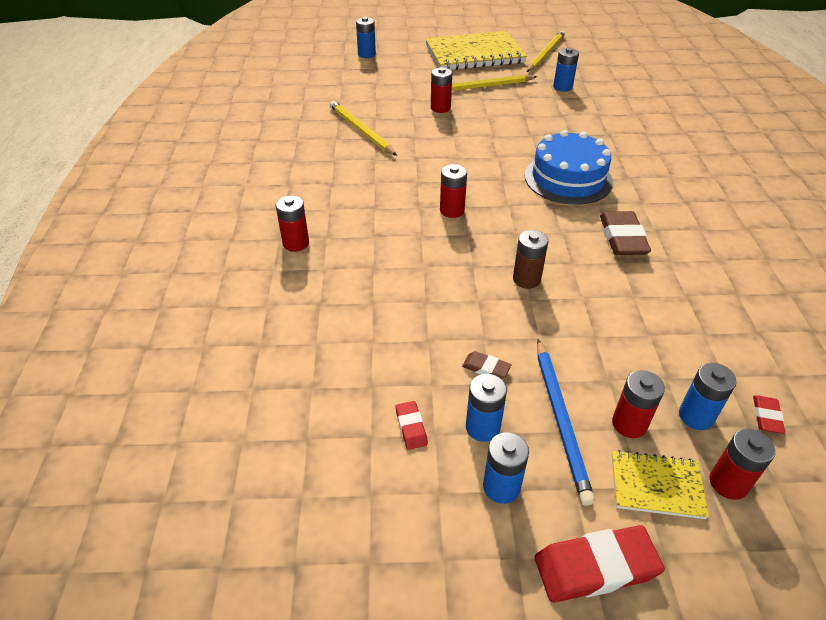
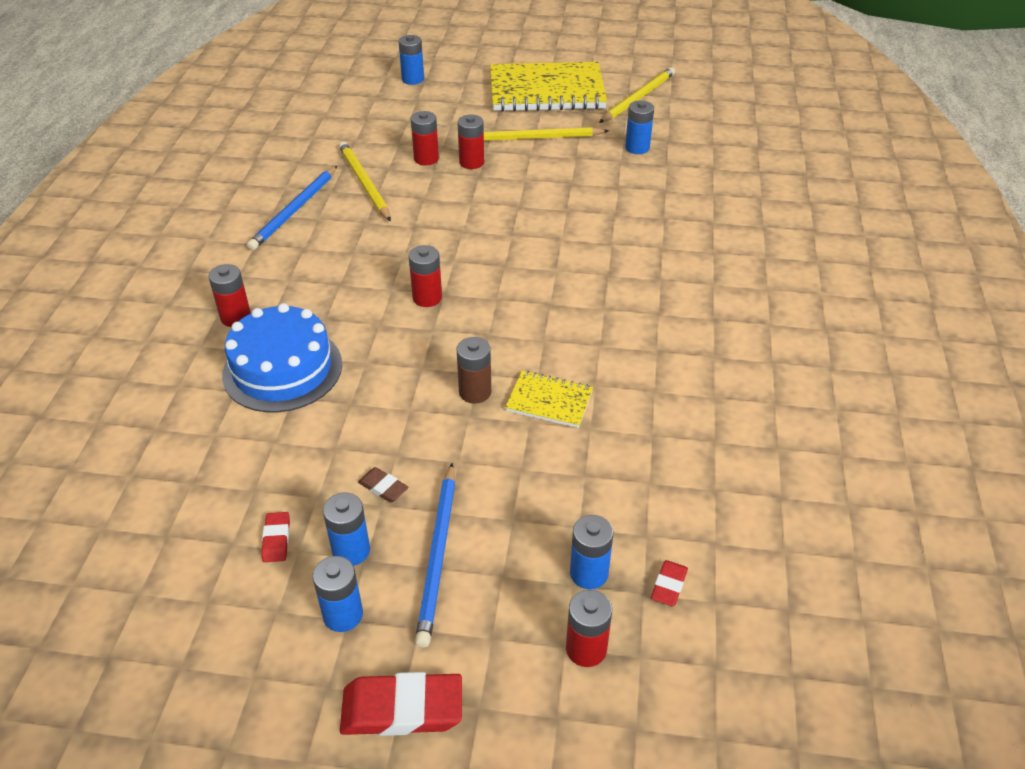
camera: 10 degrees right, 0 degrees up
blue cake [525,130,613,205] -> blue cake moved to [222,303,342,412]
brown eraser [600,211,651,255] -> none
red battery [612,370,665,438] -> red battery moved to [411,111,439,165]
yellow notebook [612,450,709,519] -> yellow notebook moved to [505,371,593,428]
none -> blue pencil [247,166,337,250]

